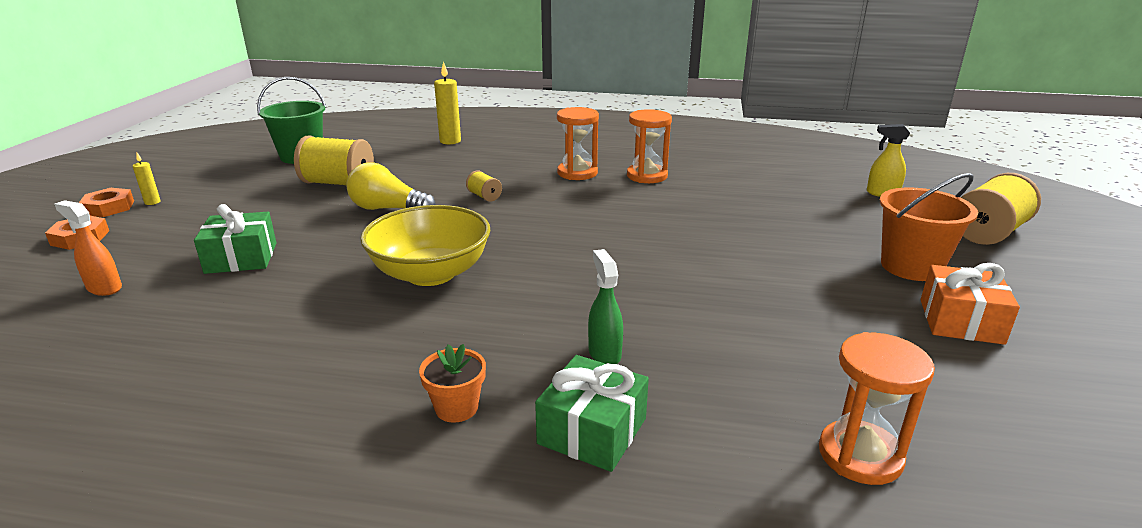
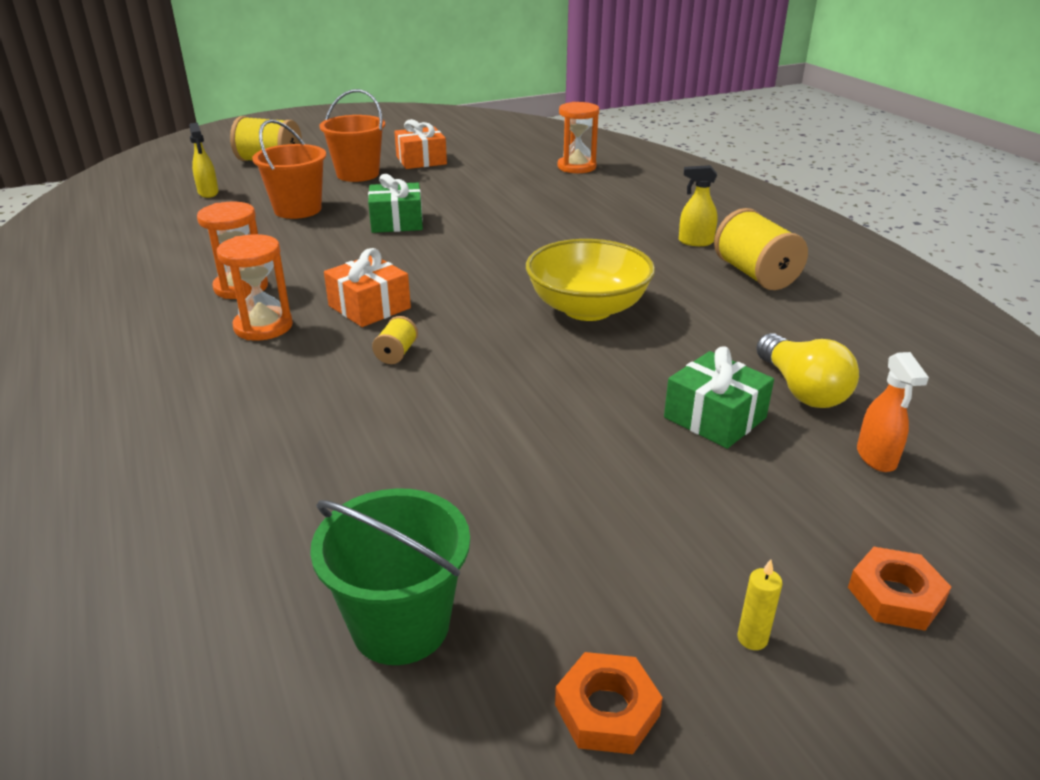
camera: 125 degrees left, 5 degrees up
orange nut [79,188,134,217] -> orange nut moved to [555,652,663,754]
yellow spool [294,136,374,185] -> yellow spool moved to [714,208,808,290]
yellow light bulb [346,162,436,210] -> yellow light bulb moved to [756,333,859,408]
orange flower pot [419,344,486,423] -> yellow spray bottle [679,165,718,246]
yellow candle [434,61,461,144] -> none
green gift [535,355,649,472] -> green gift moved to [368,174,423,233]
green spray bottle [588,249,623,364] -> none
none -> orange bucket [252,119,326,219]
none -> orange gift [324,248,411,327]

